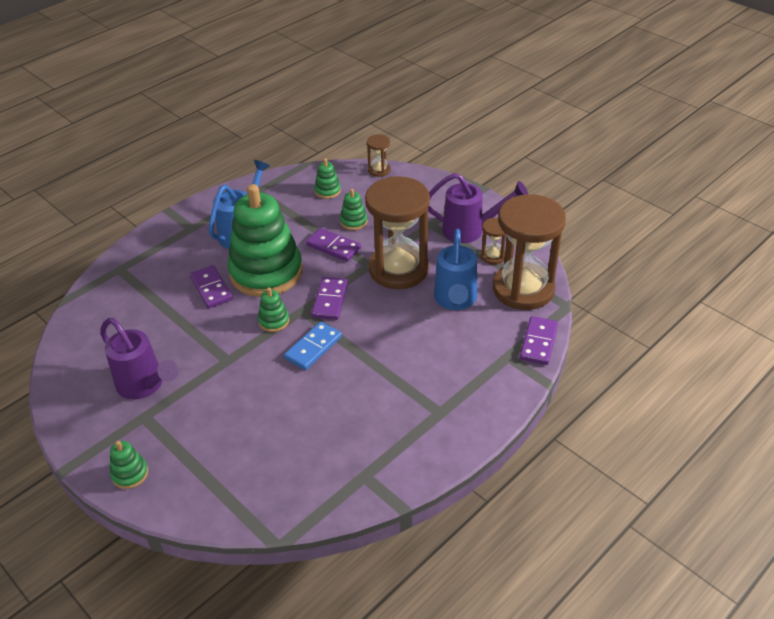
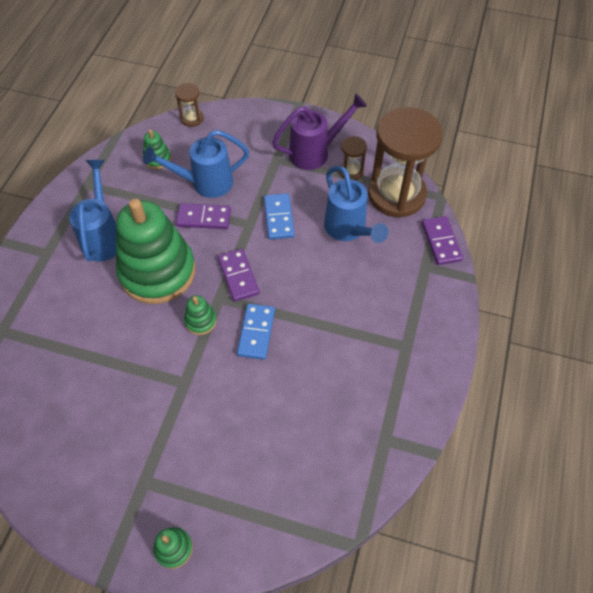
camera: 30 degrees left, 15 degrees up
purple watering can [100,318,179,400] -> none
purple domino [190,265,233,308] -> none
green stacking toy [340,189,368,230] -> blue watering can [143,130,249,198]
brown hourglass [365,176,430,289] -> blue domino [264,193,295,240]

